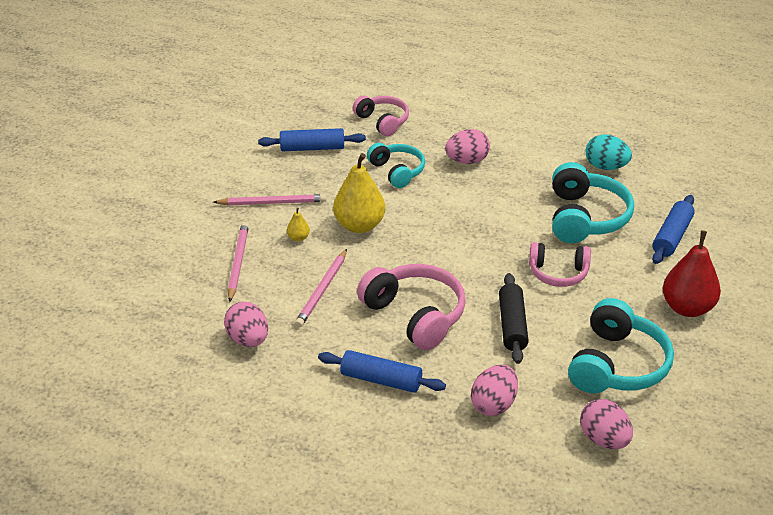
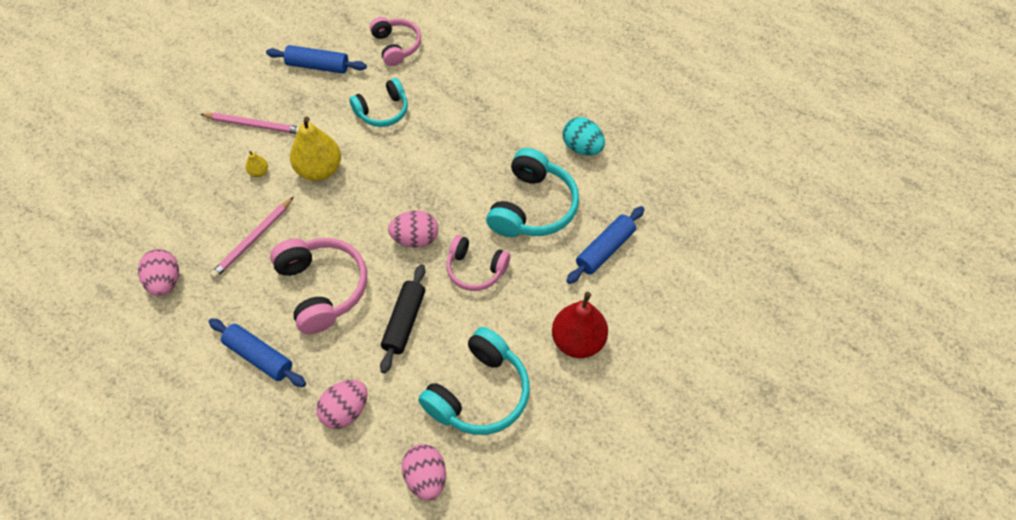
camera: 15 degrees right, 20 degrees up
pink pencil [228,222,249,302] -> none
turquoise headphones [367,143,425,188] -> turquoise headphones turned 75 degrees clockwise [349,78,408,127]
pink egg [445,129,490,164] -> pink egg moved to [388,210,438,248]

